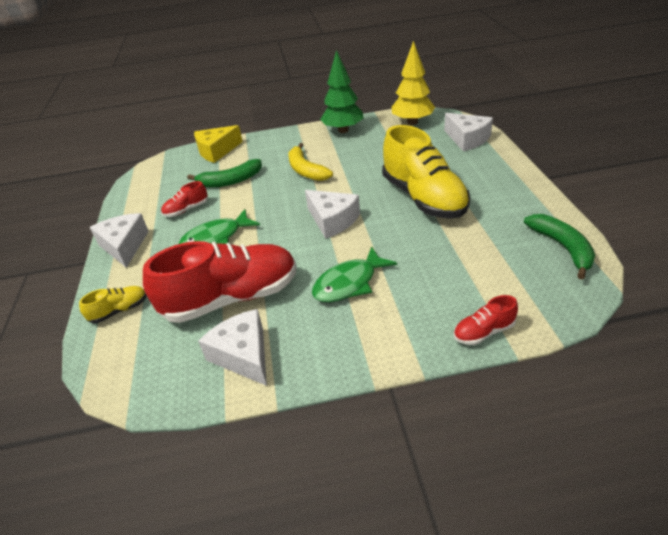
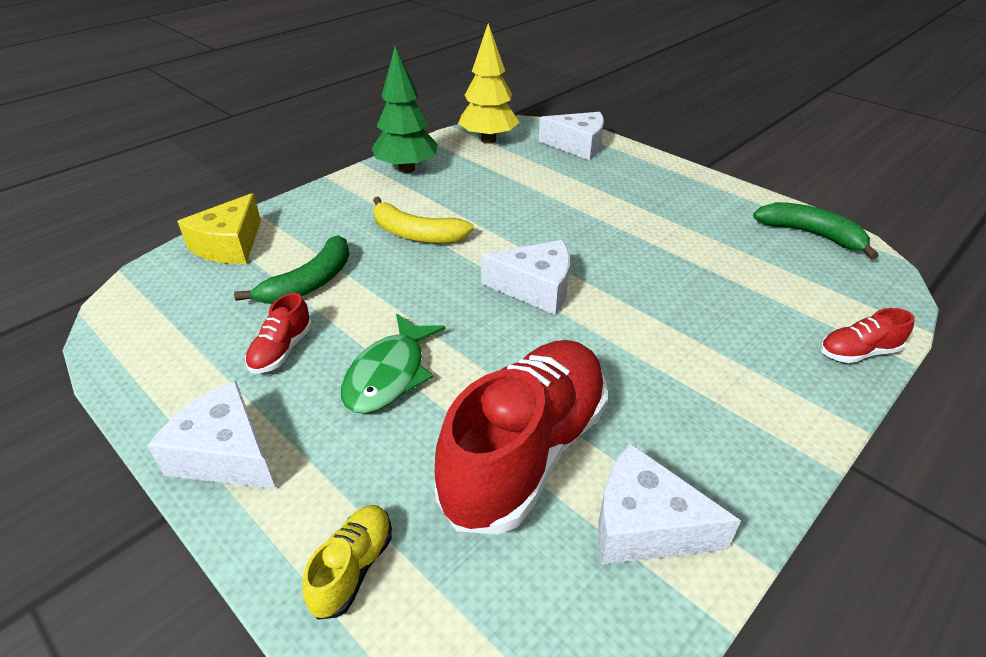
camera: 40 degrees left, 0 degrees up
green fish [312,246,397,302] -> none
yellow shoe [382,125,470,219] -> none
red shoe [453,295,518,345] -> red shoe turned 45 degrees clockwise [820,308,915,363]

